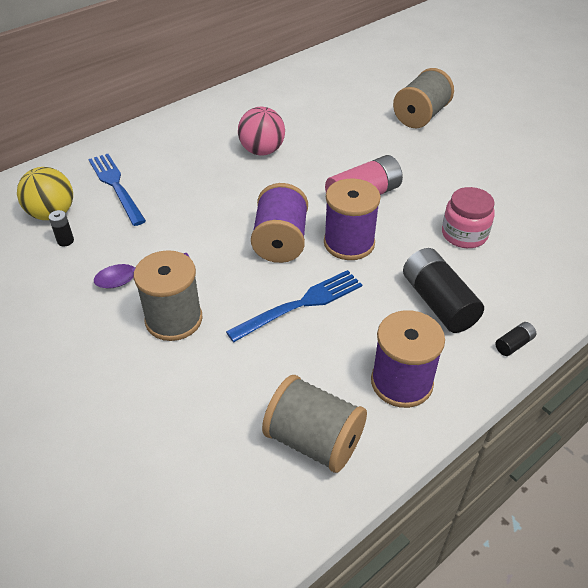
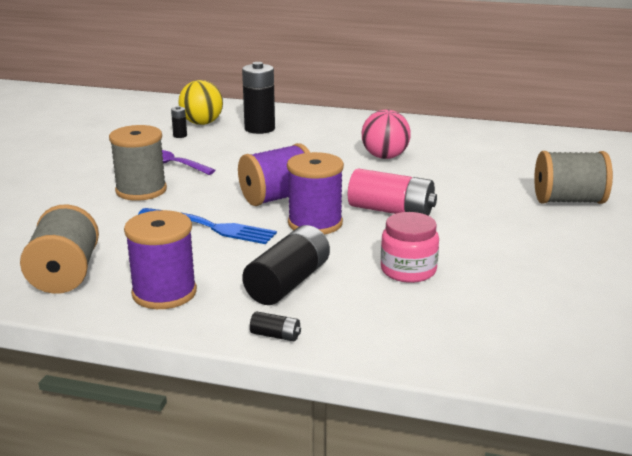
camera: 55 degrees right, 20 degrees down
blue fork [88,154,146,226] -> black battery [242,62,275,134]

